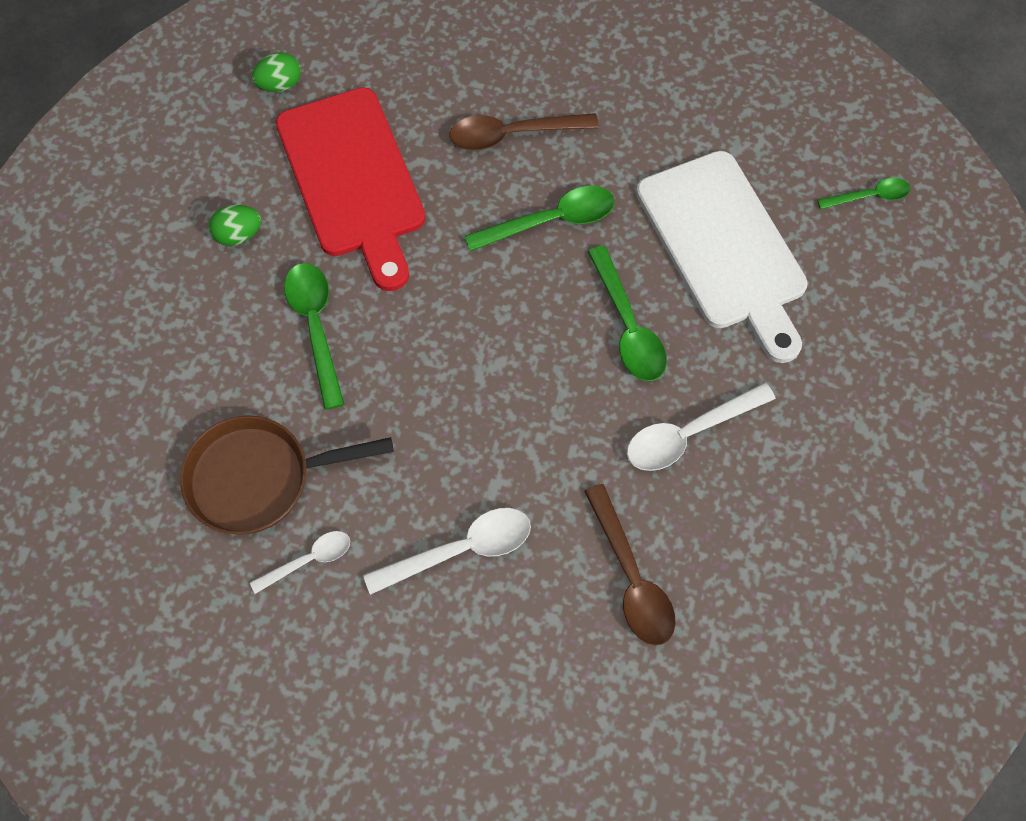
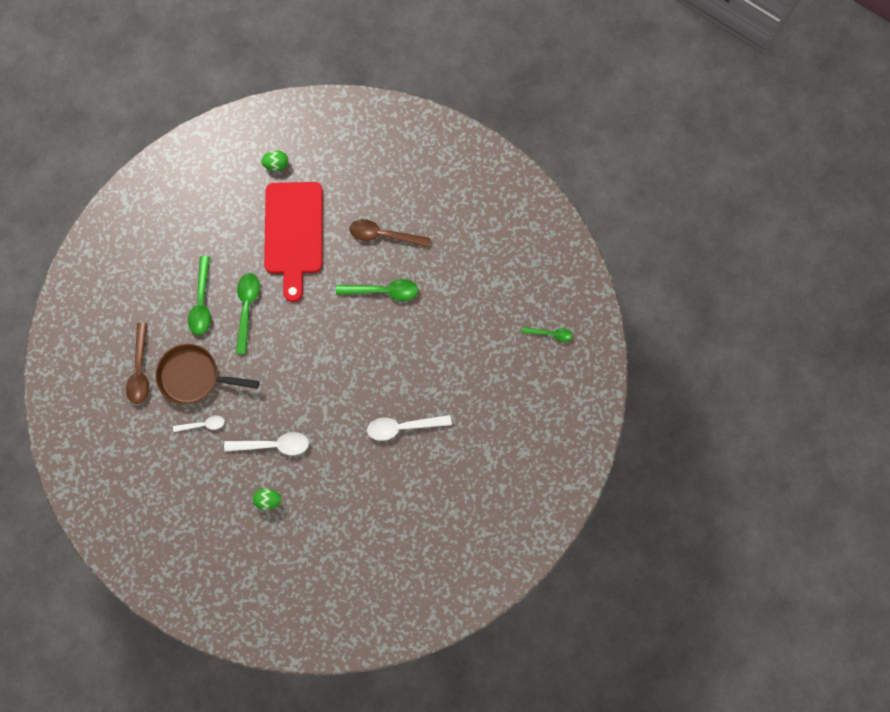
camera: 20 degrees right, 10 degrees up
green egg [209,205,261,246] -> green egg moved to [253,488,282,510]
brown spoon [584,484,676,646] -> brown spoon moved to [126,323,149,404]
green spoon [588,245,667,381] -> green spoon moved to [188,256,211,335]
white cutting board [636,151,808,363] -> none

